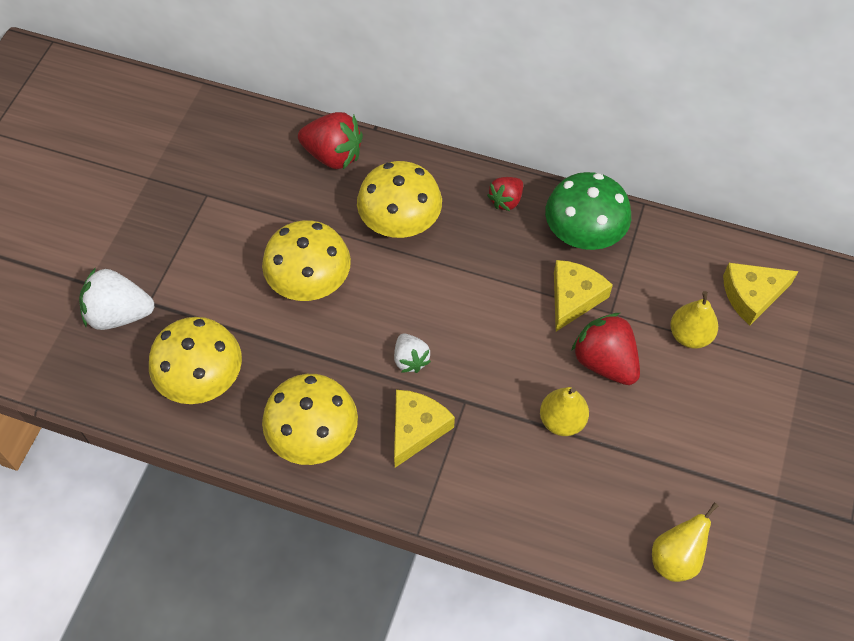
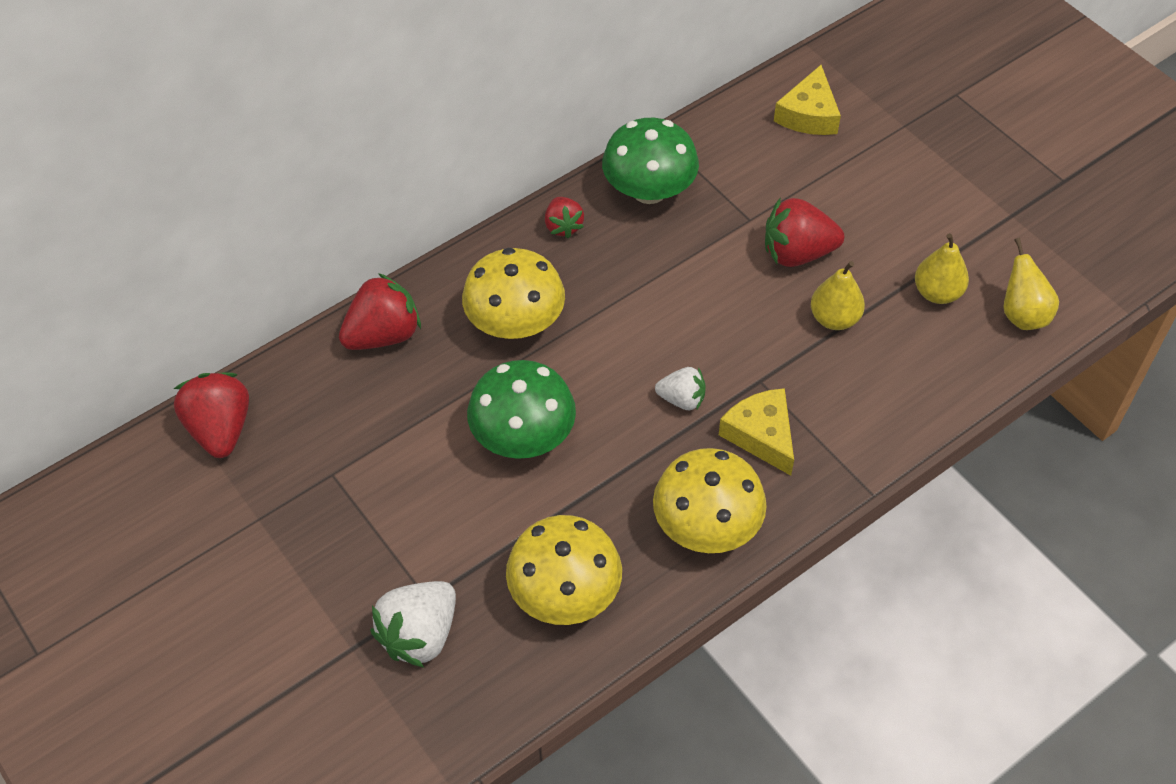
camera: 55 degrees left, 5 degrees down
yellow mushroom [262,220,351,301] -> green mushroom [467,360,576,459]
yellow cheese [554,260,613,331] -> none
yellow pear [670,291,718,349] -> yellow pear moved to [915,233,969,304]
none -> red strawberry [174,372,249,458]

